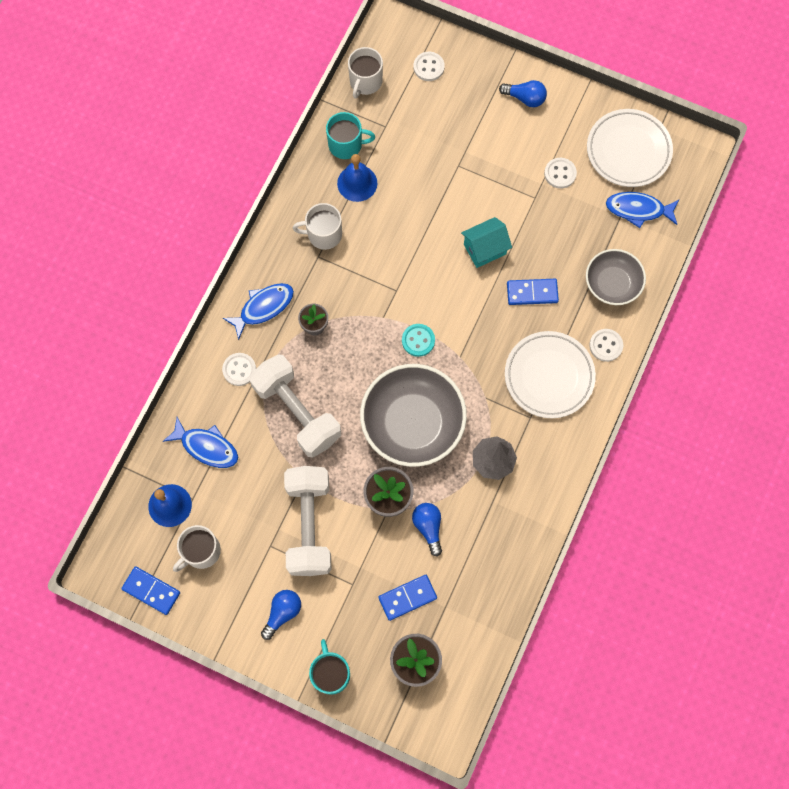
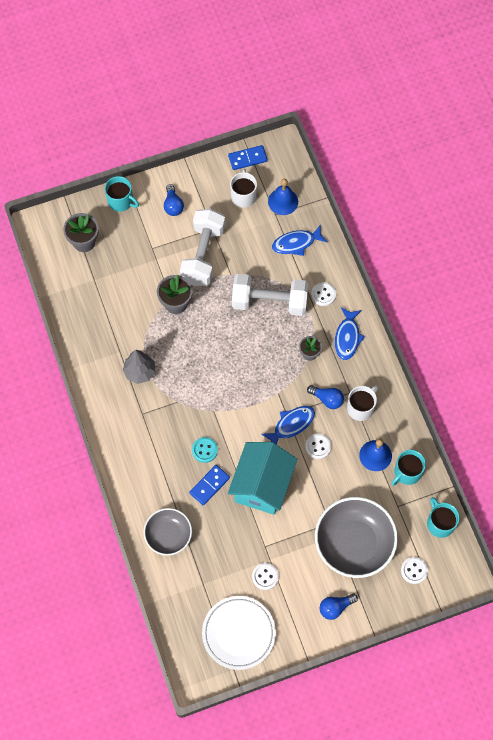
camera: 135 degrees right, 5 degrees down
white dumbbell [284,466,331,576] -> white dumbbell turned 60 degrees clockwise [180,209,225,286]
white mug [348,47,383,99] -> turquoise mug [427,497,459,538]
grey bowl [360,364,467,467] -> grey bowl moved to [315,497,398,578]
blue domino [378,575,437,621] -> none
turquoise button [402,324,435,357] -> turquoise button moved to [192,437,218,463]
blue light bulb [412,503,442,556] -> blue light bulb moved to [307,385,344,409]
turquoise house [461,217,512,268] -> turquoise house [228,442,297,515], size x1.82
white plate [505,331,596,418] -> none
white button [589,329,623,362] -> white button moved to [305,434,331,459]
blue fish [606,192,679,228] -> blue fish moved to [261,406,315,444]

